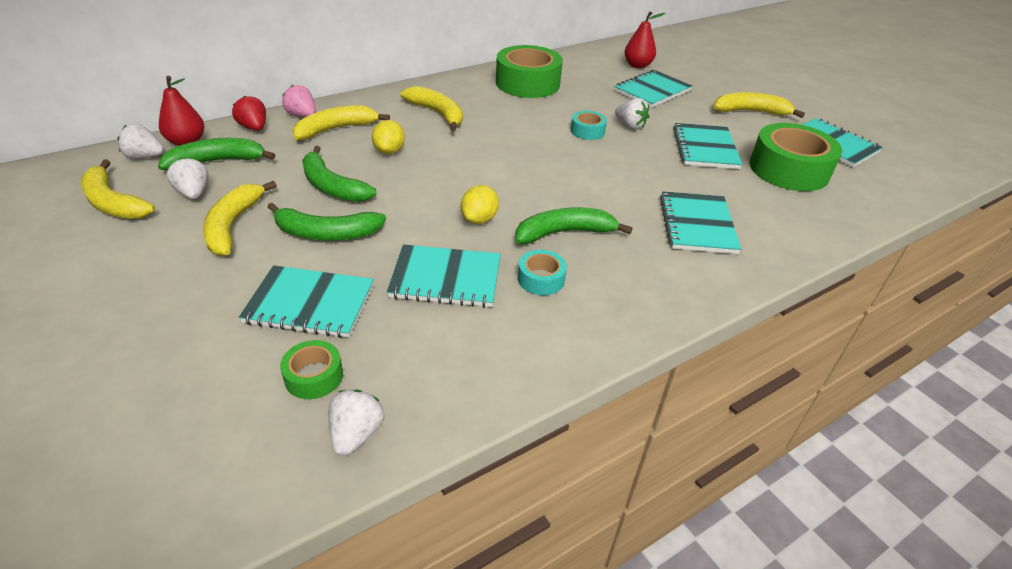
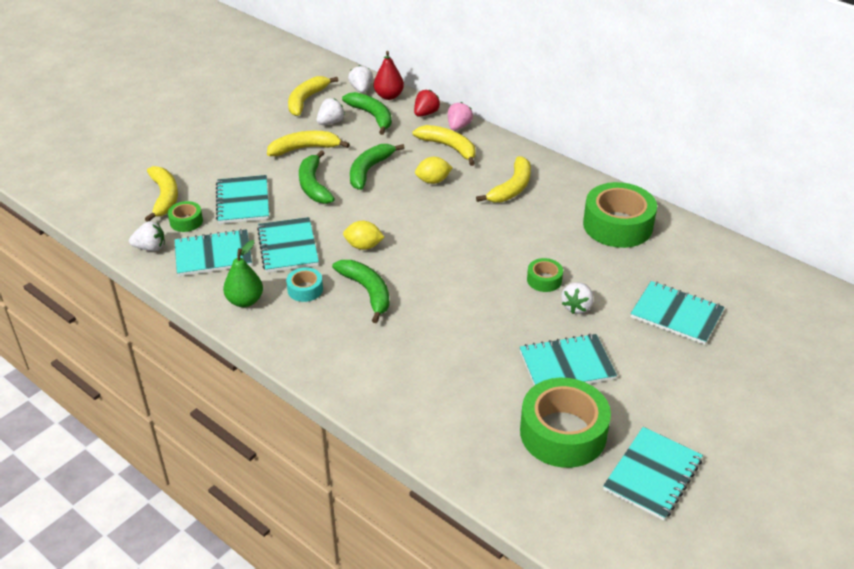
camera: 75 degrees right, 0 degrees up
turquoise tape [571,111,607,140] -> green tape [527,258,563,292]
red pear [625,11,666,68] -> none
turquoise notebook [660,191,742,254] -> turquoise notebook moved to [175,229,252,276]
yellow banana [714,92,805,118] -> yellow banana moved to [145,166,178,222]
none -> green pear [223,240,263,307]

